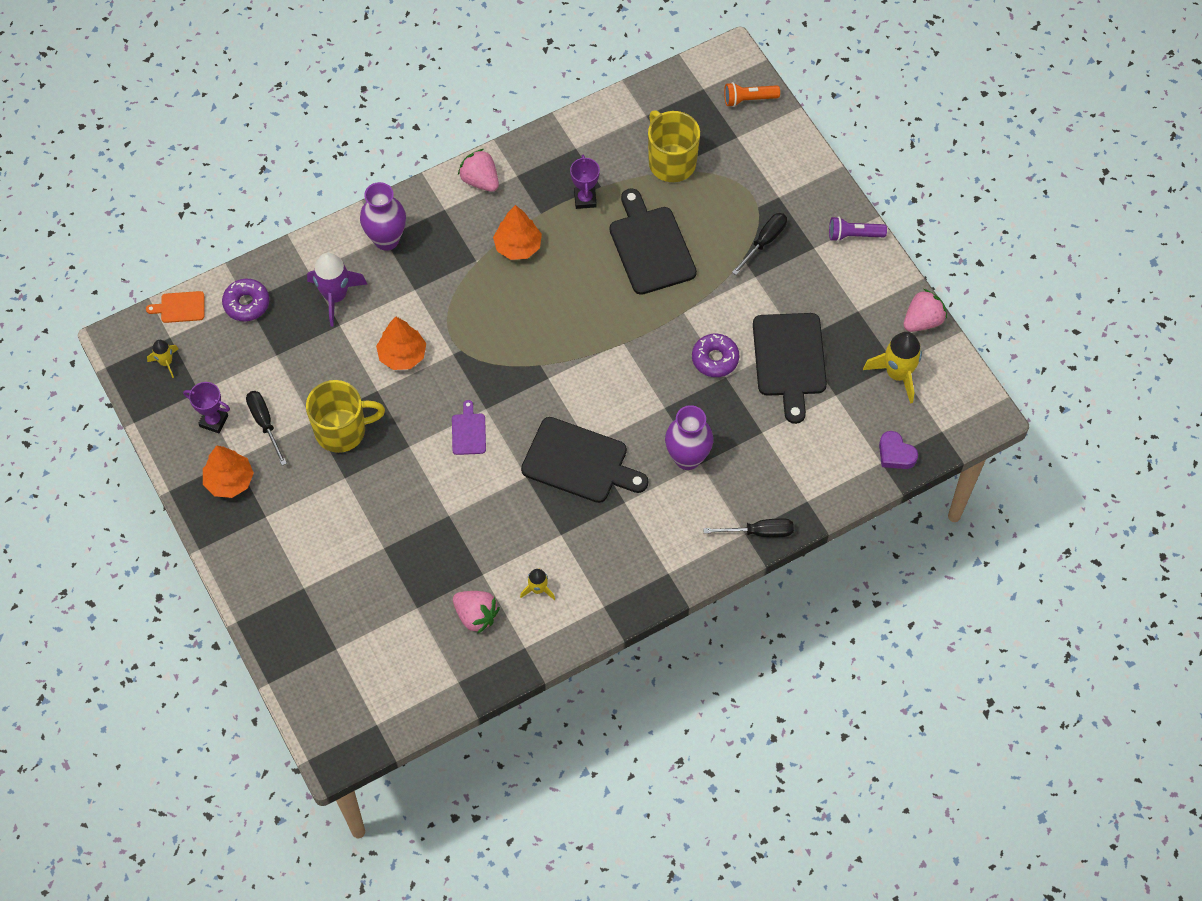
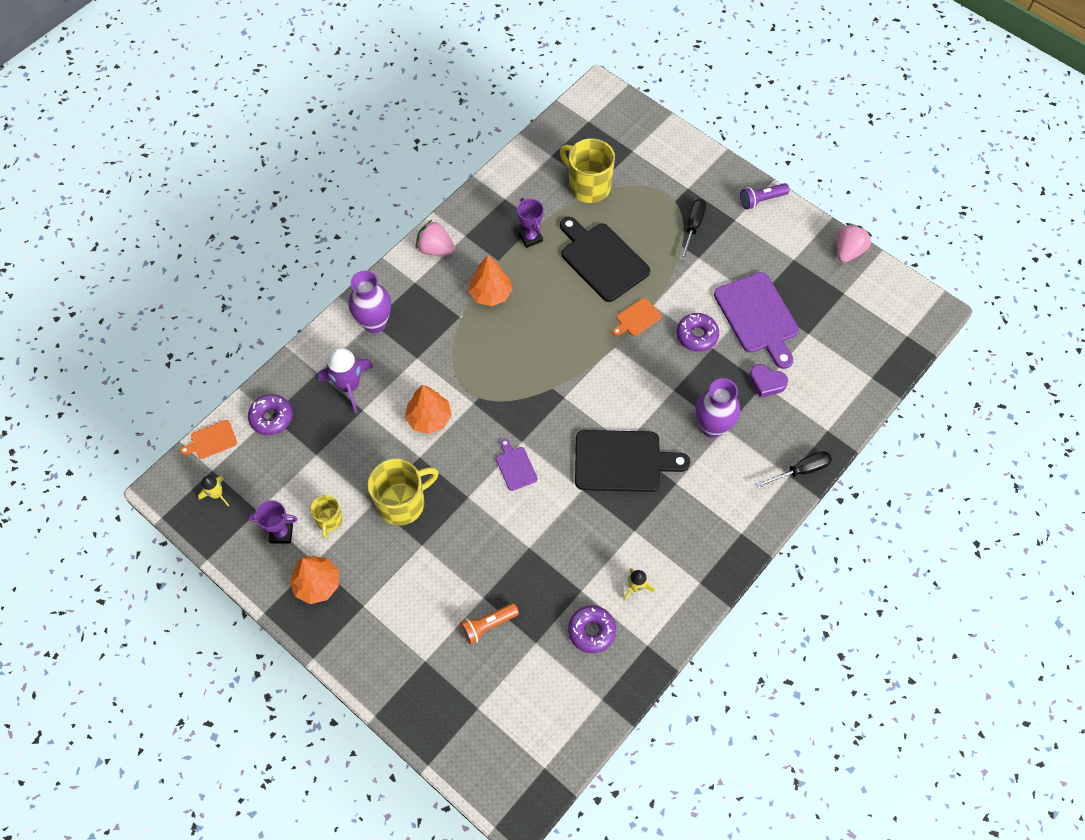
camera: 20 degrees left, 0 degrees up
black screwdriver [246,391,287,466] -> yellow mug [310,495,343,538]
pink strawberry [453,591,500,634] -> purple donut [568,605,616,653]
orange flashlight [724,82,780,107] -> orange flashlight moved to [460,603,519,645]
black cutting board [753,313,827,424] -> purple cutting board [714,272,799,369]
yellow rocket [863,332,922,404] -> none
purple heart [879,431,918,469] -> purple heart moved to [749,364,788,398]
none -> orange cutting board [612,298,662,336]

